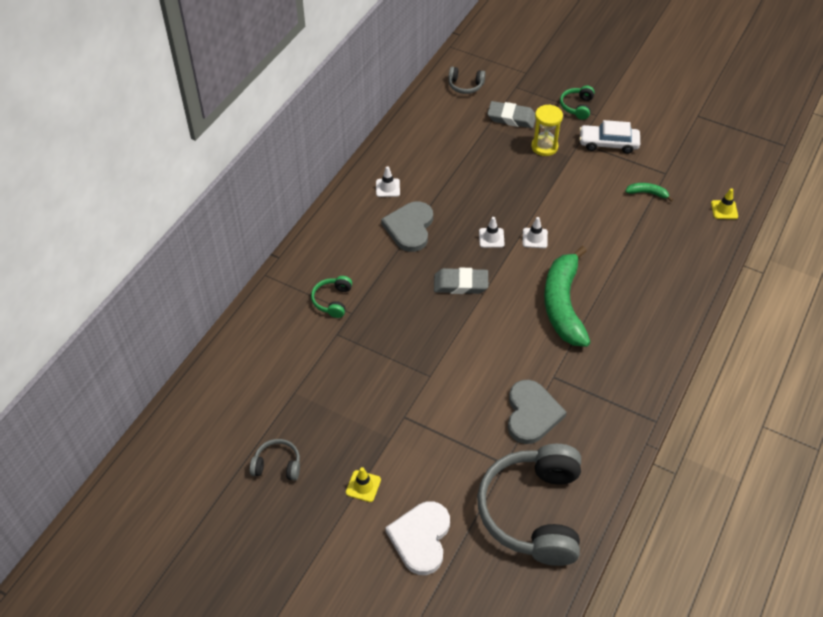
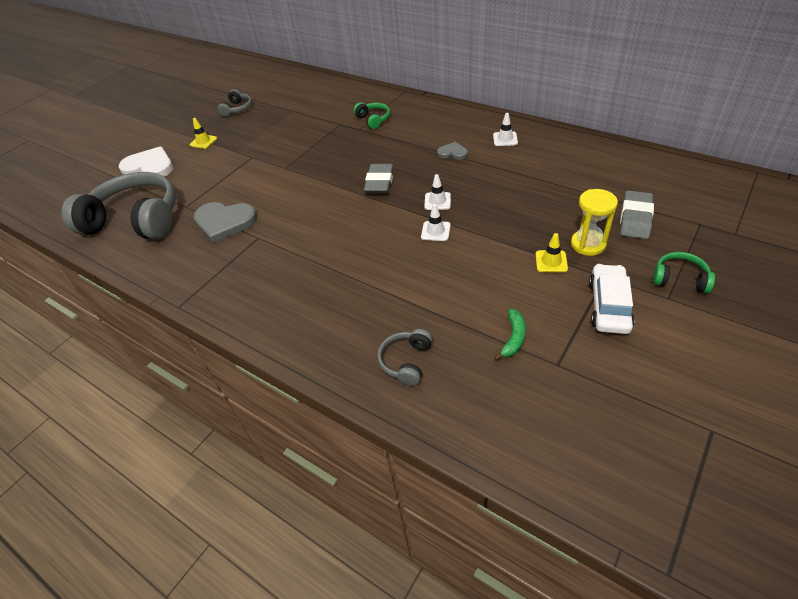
camera: 100 degrees right, 5 degrees down
green headphones [311,276,352,318] -> green headphones turned 45 degrees clockwise [354,102,390,129]
grey heart [381,201,433,252] -> grey heart [437,142,468,160], size x0.52
grey headphones [448,67,486,94] -> grey headphones moved to [377,329,432,386]
green banana [544,246,590,347] -> none
yellow traffic cone [711,188,738,219] -> yellow traffic cone moved to [536,233,568,273]

